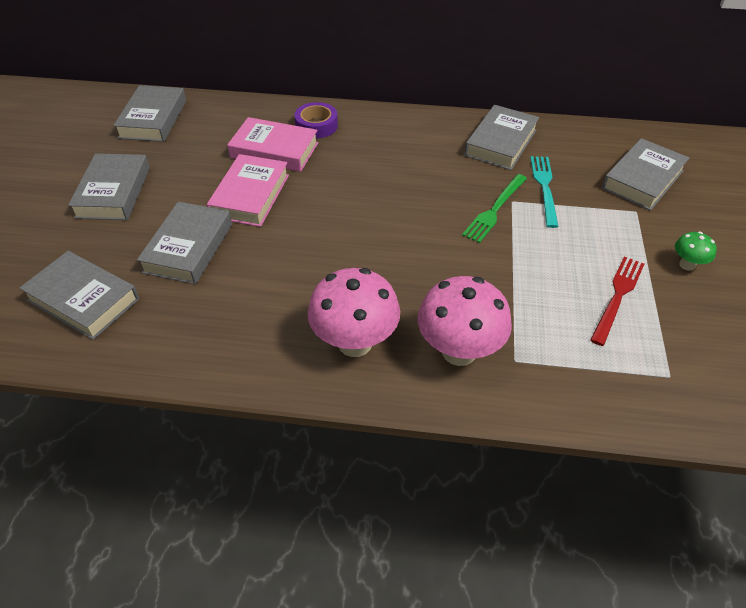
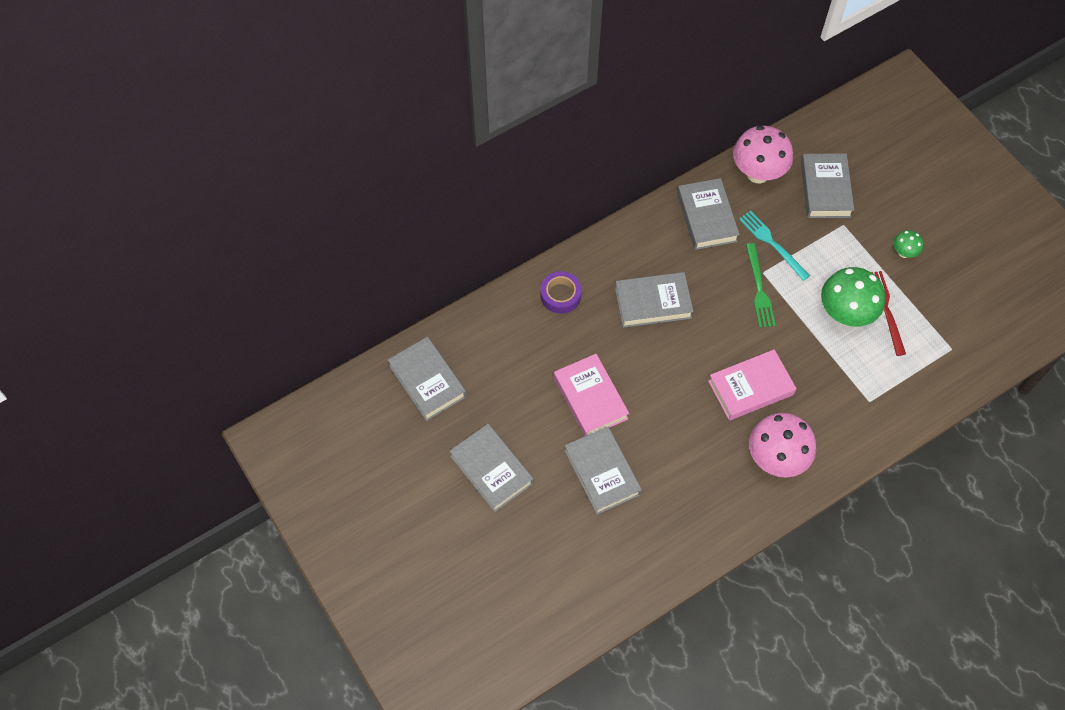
camera: 40 degrees left, 15 degrees up
grey book [19,251,139,340] -> grey book moved to [615,272,694,328]
pink book [227,117,318,172] -> pink book moved to [708,349,797,421]
pink mushroom [418,276,512,366] -> pink mushroom moved to [733,126,793,183]
none -> green mushroom [821,267,885,327]

